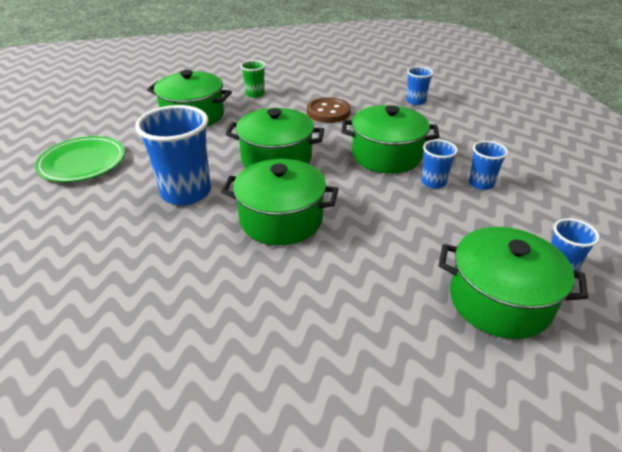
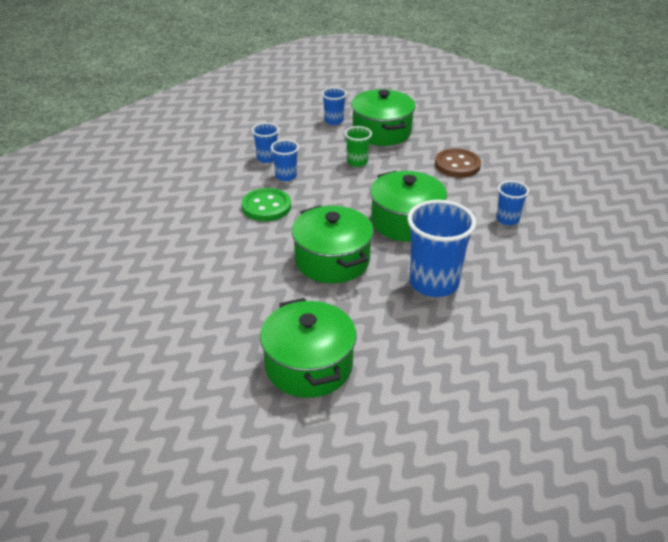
camera: 125 degrees left, 0 degrees up
green plate [35,136,125,182] -> none
green cup [240,60,266,98] -> green cup moved to [345,126,372,167]
brown button [307,97,351,123] -> brown button moved to [435,148,481,178]
green pot [341,105,440,174] -> green button [242,188,291,221]
blue cup [406,66,434,105] -> blue cup moved to [496,181,529,225]

